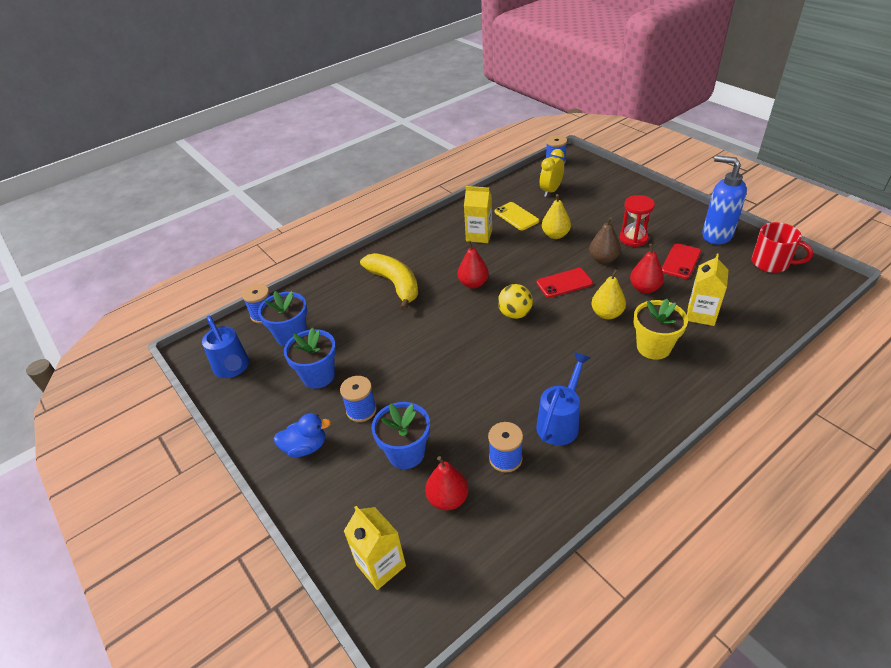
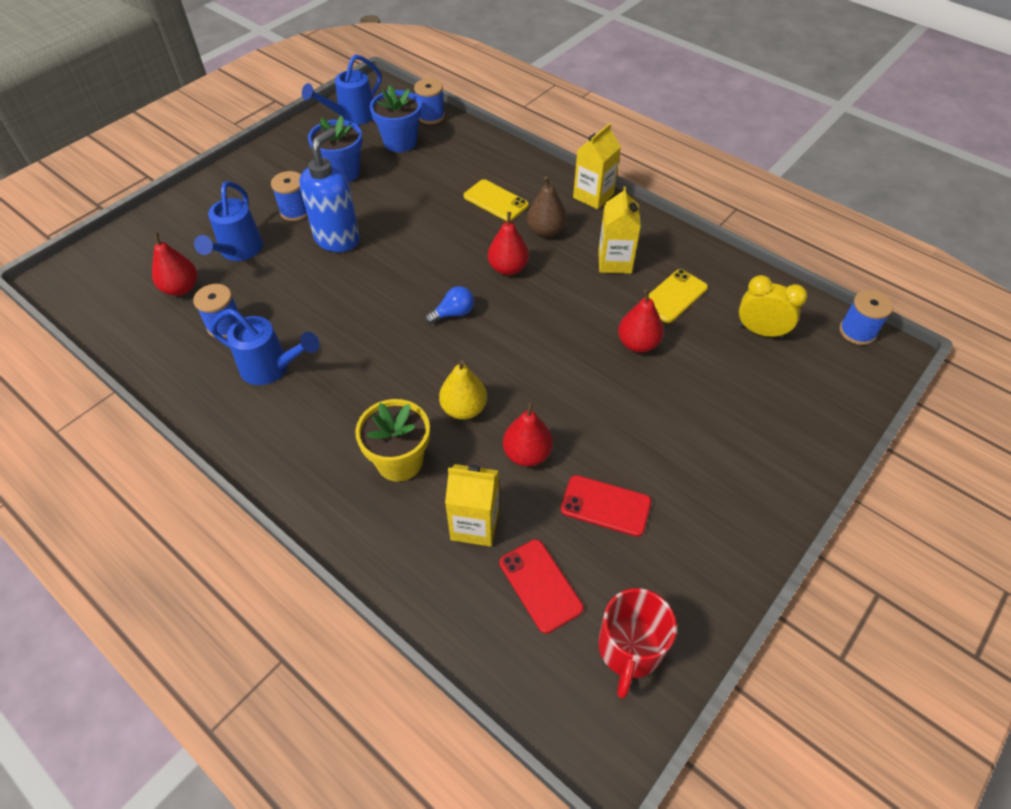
camera: 75 degrees right, 10 degrees up
blue duck [274,413,331,457] -> none
yellow carton [344,506,406,590] -> yellow carton moved to [573,123,621,209]
yellow banana [360,253,418,311] -> yellow phone [464,179,529,221]
blue flower pot [371,402,430,469] -> blue watering can [194,181,263,261]
yellow ball [498,284,533,319] -> blue light bulb [425,286,474,324]
red phone [537,268,593,298] -> red phone moved to [499,539,584,634]
yellow pear [542,194,571,239] -> red pear [618,289,664,353]
brown pear [589,217,621,264] -> brown pear moved to [527,176,566,237]
red hourglass [619,195,655,247] -> none
blue soap dispenser [702,155,747,244] -> blue soap dispenser moved to [299,128,360,252]

